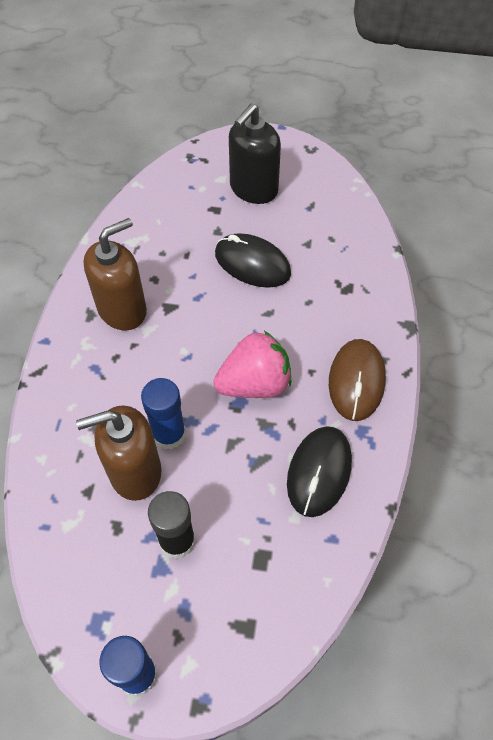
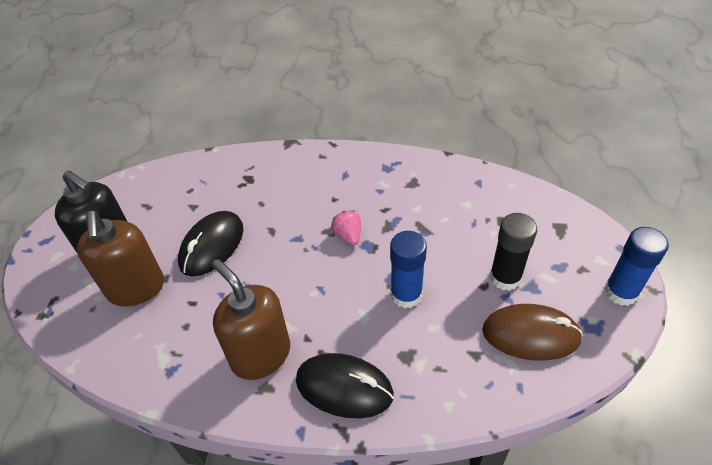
camera: 90 degrees left, 10 degrees down
brown soap dispenser [76,405,161,501] -> brown soap dispenser moved to [77,211,164,307]
pink strawberry [214,331,291,398] -> pink strawberry [331,210,361,245], size x0.51
black mouse [287,426,352,517] -> black mouse moved to [296,353,394,418]
brown mouse [329,339,386,421] -> brown mouse moved to [482,304,583,361]

